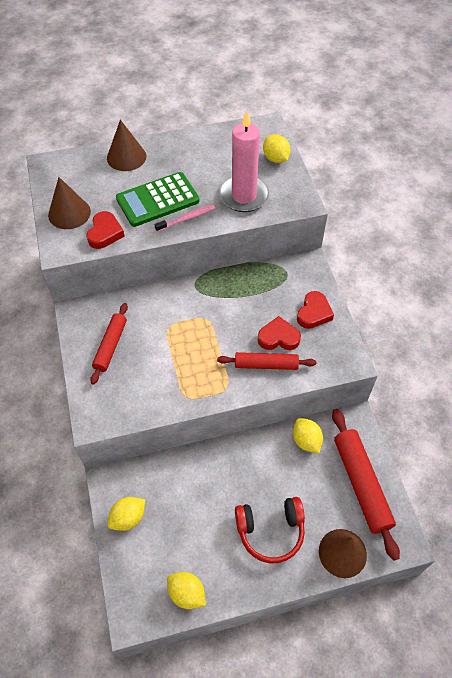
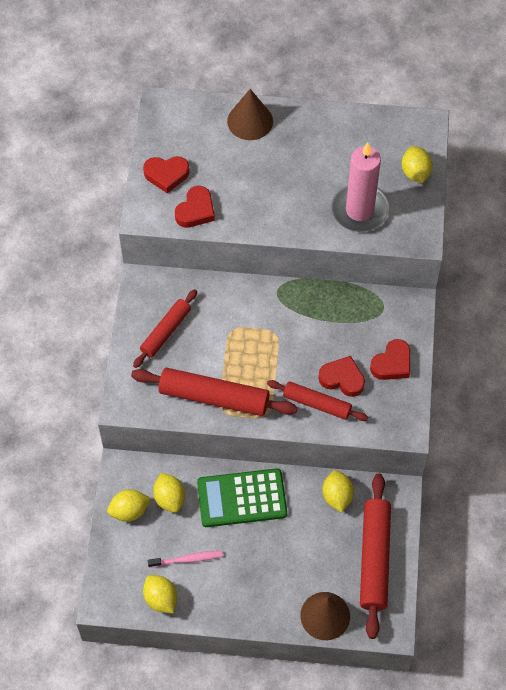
camera: 20 degrees right, 5 degrees up
brown cone [48,177,91,229] -> red heart [143,156,190,193]
green calculator [116,172,200,227] -> green calculator moved to [197,468,287,527]
pink toothbrush [155,205,215,232] -> pink toothbrush moved to [148,551,223,568]
red headphones [235,497,305,563] -> none
none -> red rolling pin [131,368,298,416]
none -> yellow lemon [153,473,185,513]

